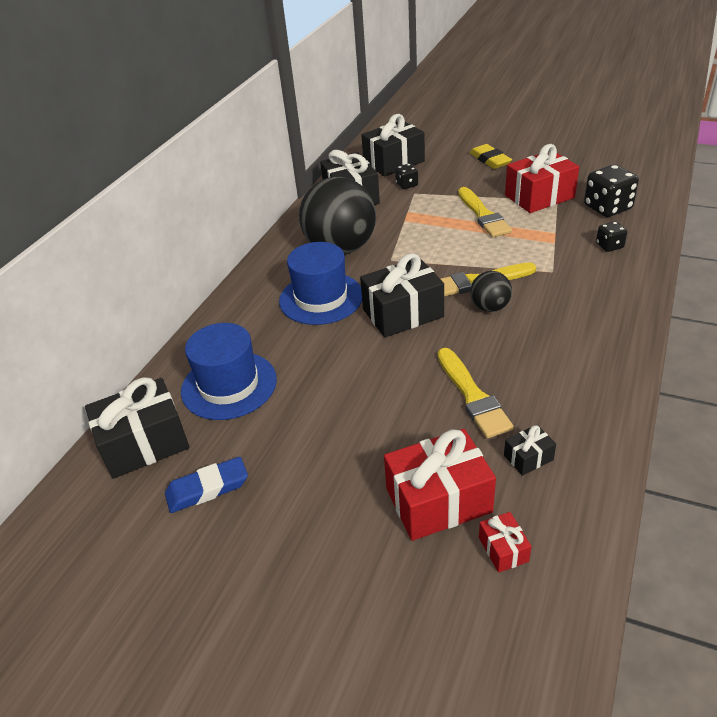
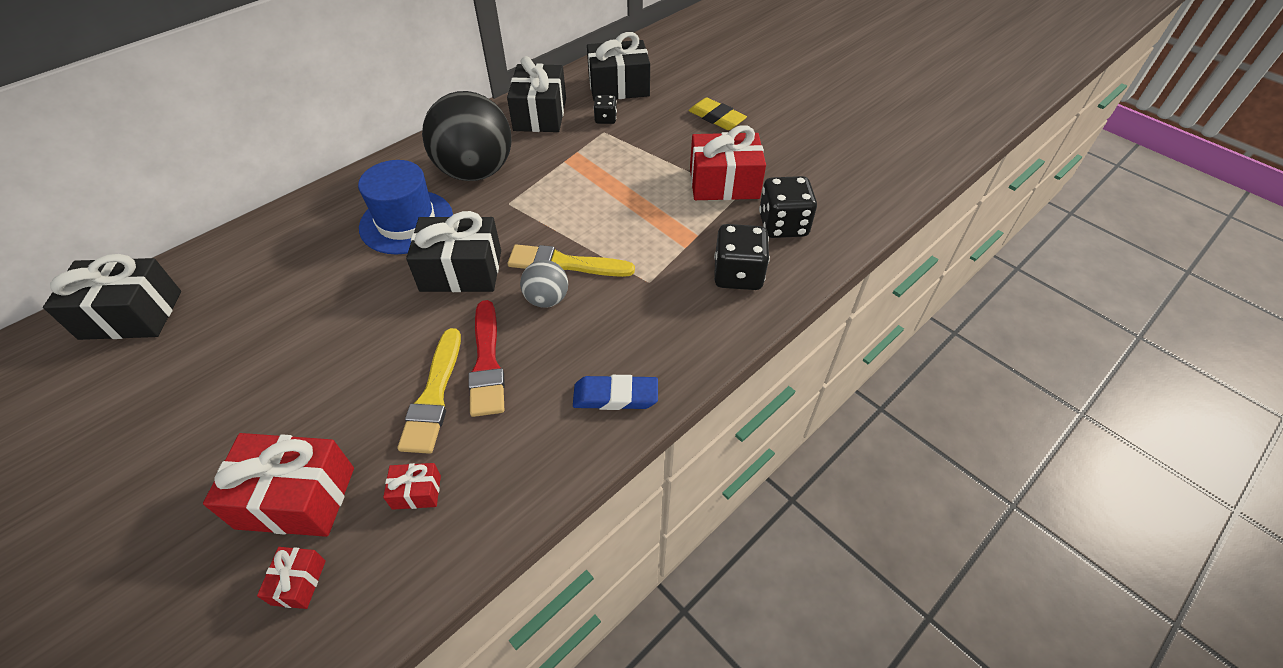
camera: 20 degrees right, 10 degrees up
blue eraser [165,457,248,513] -> blue eraser moved to [573,375,658,410]
blue hat [181,323,277,420] -> none
yellow brush [458,187,512,237] -> none
yellow eraser [470,144,512,169] -> yellow eraser turned 45 degrees counterclockwise [689,97,747,130]
black ball [470,271,512,312] -> grey ball [520,260,568,308]
black gift [504,425,556,476] -> red gift [383,463,441,510]
black dice [596,221,627,252] -> black dice [714,224,770,290], size x1.83
none -> red brush [468,300,505,417]

